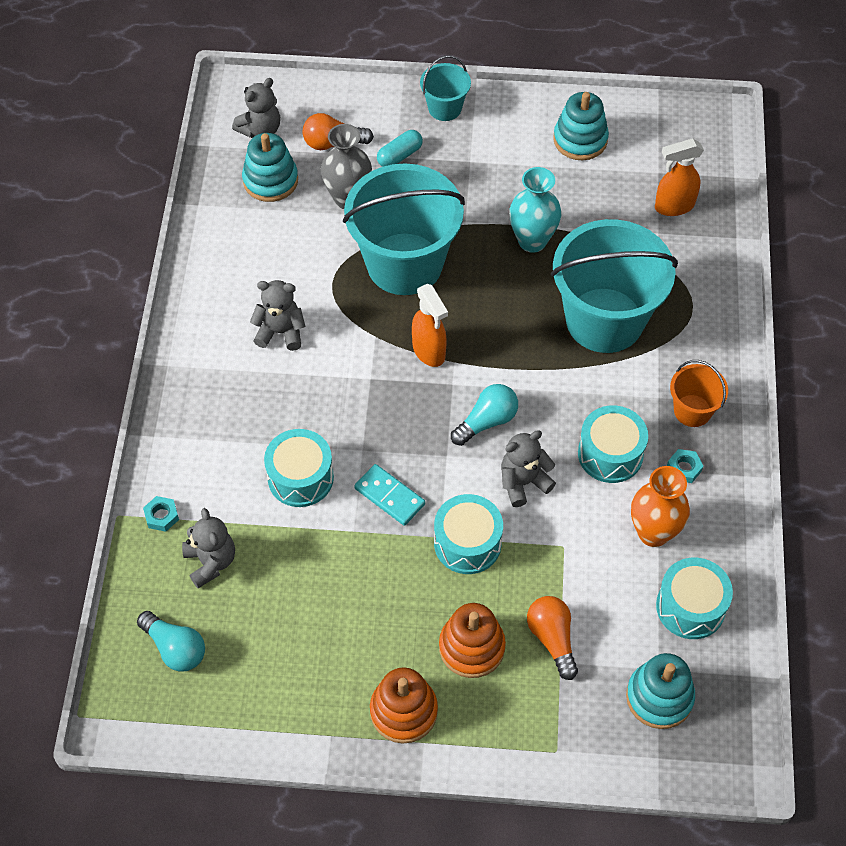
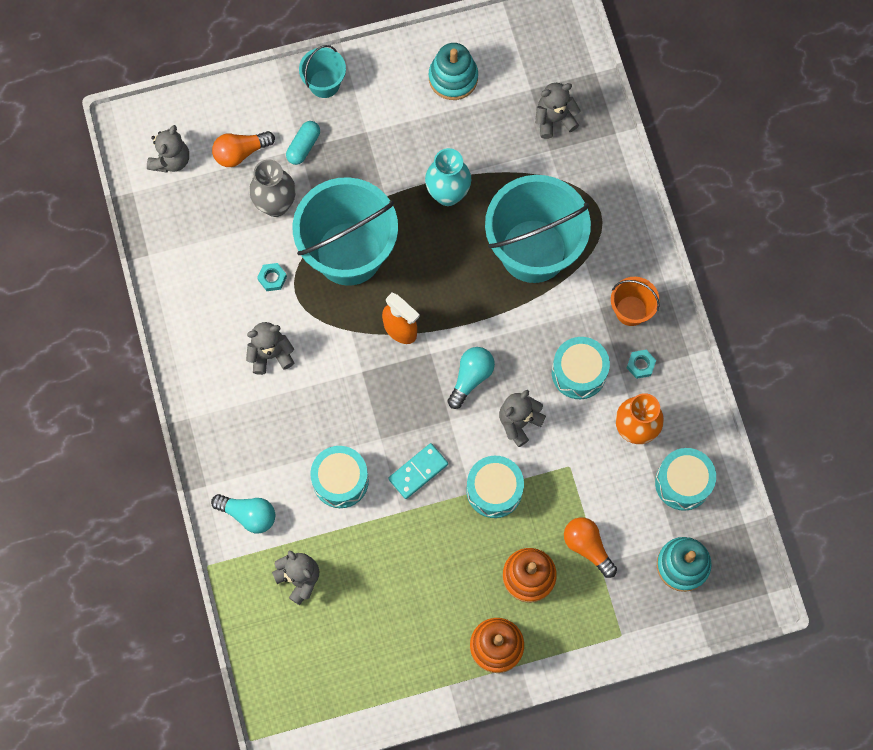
camera: 20 degrees left, 15 degrees up
turquoise light bulb [137,611,205,672] -> turquoise light bulb moved to [211,494,275,533]
turquoise nut [143,496,179,532] -> turquoise nut moved to [257,263,287,291]
turquoise stacking toy [242,133,298,202] -> none
turquoise domino [354,464,425,526] -> turquoise domino turned 60 degrees counterclockwise [388,443,448,499]
orange spray bottle [655,138,704,216] -> grey teddy bear [535,83,581,139]

